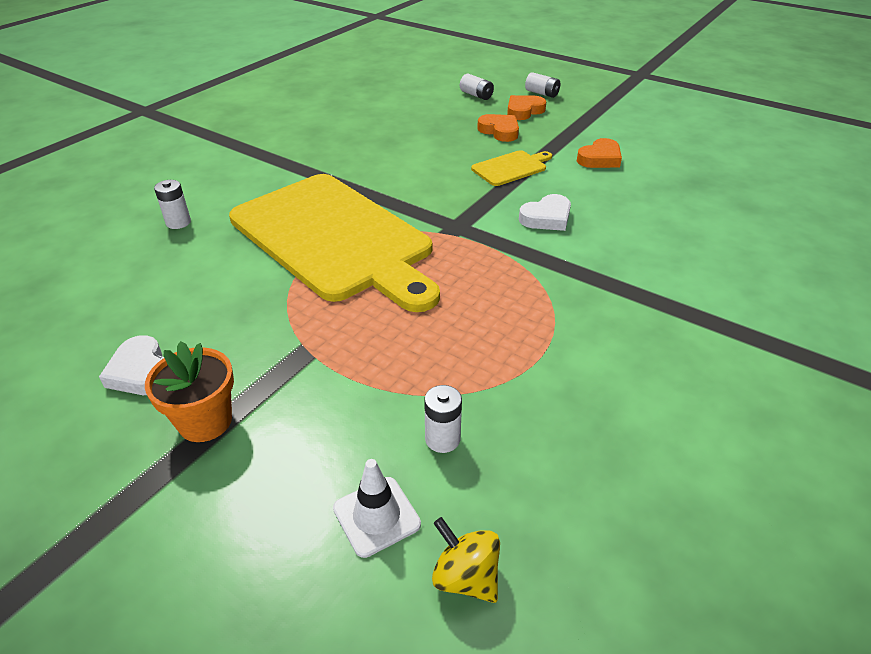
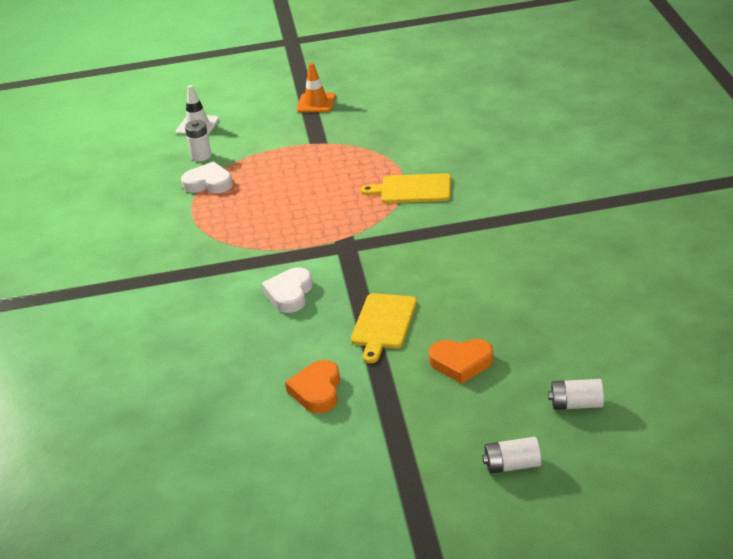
camera: 140 degrees right, 5 degrees down
white heart [99,335,164,395] -> white heart moved to [181,162,233,193]
orange flower pot [145,341,234,442] -> orange traffic cone [297,63,336,112]
white battery [154,180,191,229] -> none
yellow cutting board [229,174,440,312] -> yellow cutting board [361,173,451,203], size x0.40
yellow spinning top [432,517,500,603] -> none
orange heart [507,95,547,120] -> none

